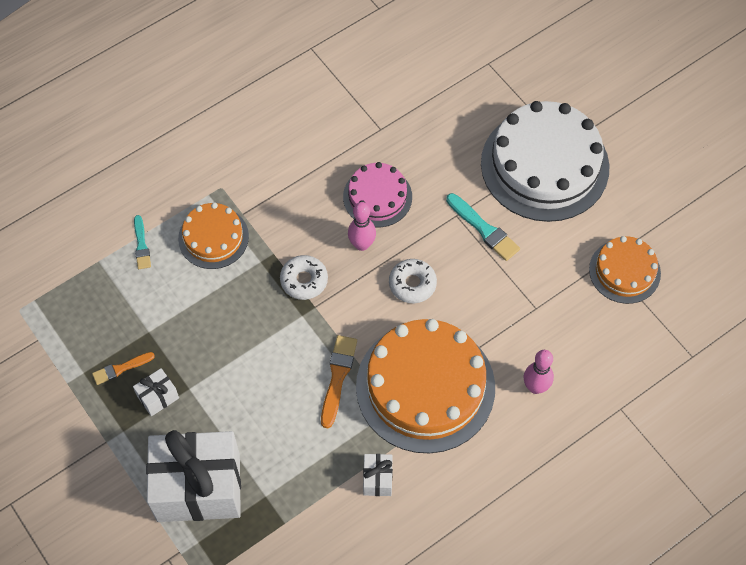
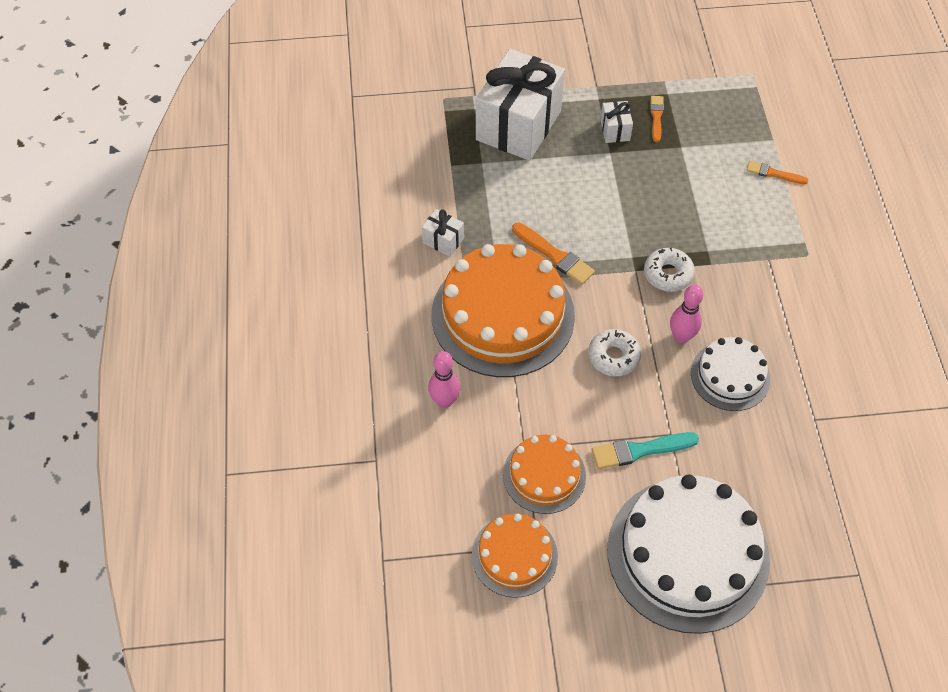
camera: 120 degrees right, 5 degrees down
turquoise brush [134,215,151,269] -> orange brush [746,161,808,184]
orange cake [178,202,249,269] -> orange cake moved to [503,435,586,514]
pink cake [343,162,412,227] -> white cake [691,337,770,411]

